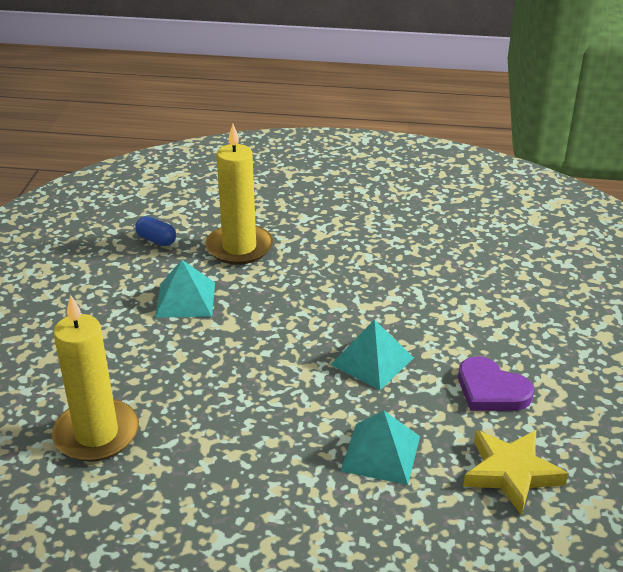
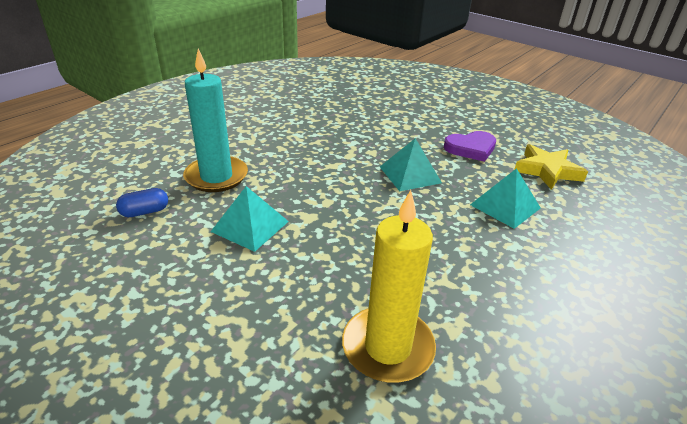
camera: 60 degrees left, 0 degrees up
yellow candle [206,124,273,265] -> turquoise candle [183,49,248,192]

